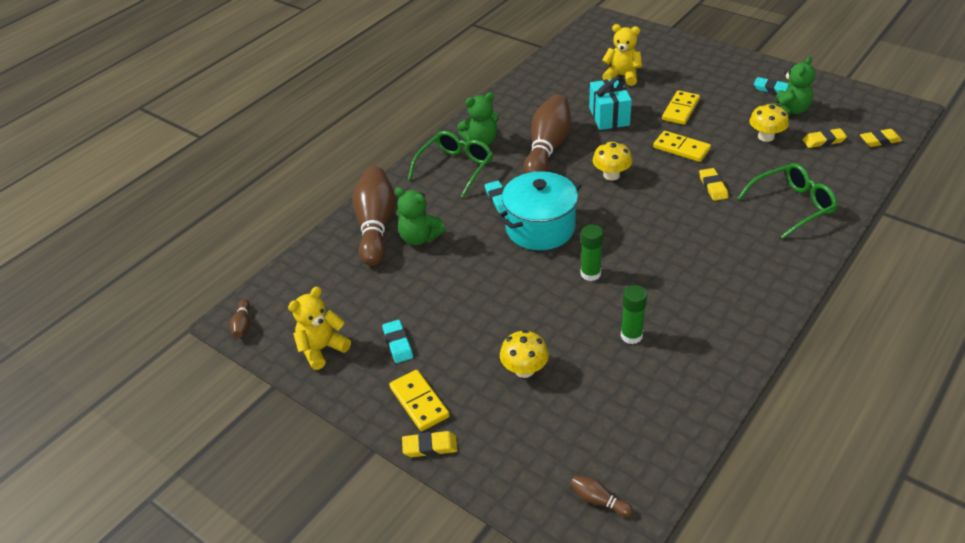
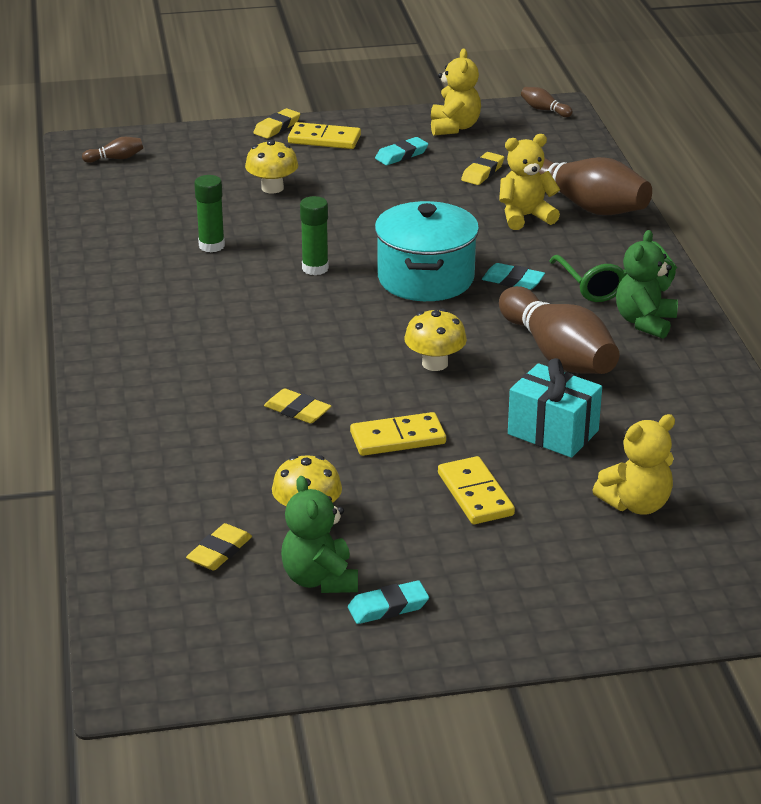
camera: 130 degrees right, 10 degrees down
turquoise eraser [382,320,413,363] -> turquoise eraser turned 60 degrees counterclockwise [375,137,428,165]
green teddy bear [395,187,446,245] -> yellow teddy bear [499,134,560,230]
green glasses [737,163,838,239] -> none
yellow eraser [860,129,902,147] -> yellow eraser moved to [461,152,504,185]

